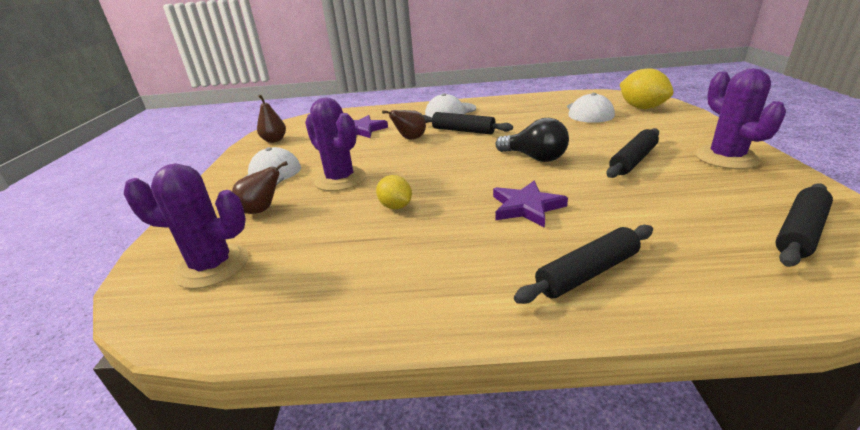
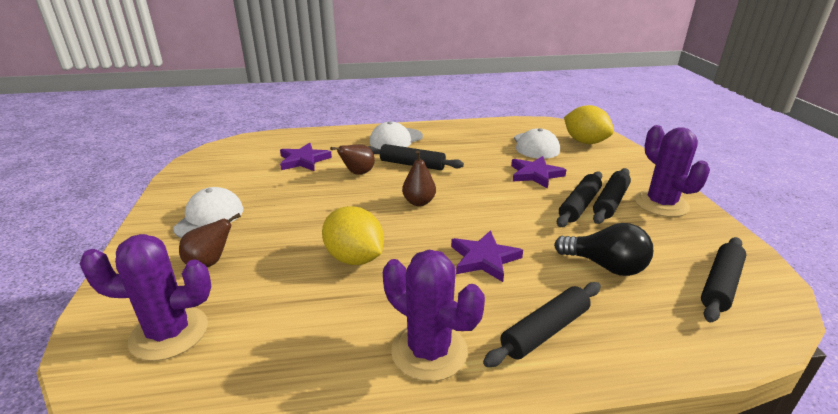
camera: 10 degrees left, 0 degrees up
brown pear [257,94,286,143] -> brown pear moved to [402,150,436,206]
purple cactus [305,97,366,191] -> purple cactus moved to [383,250,485,382]
yellow lemon [376,175,412,209] -> yellow lemon [322,206,384,265], size x1.66
black light bulb [495,118,569,162] -> black light bulb moved to [554,223,653,276]
none -> purple star [511,156,566,189]
none -> black rolling pin [593,168,631,224]

